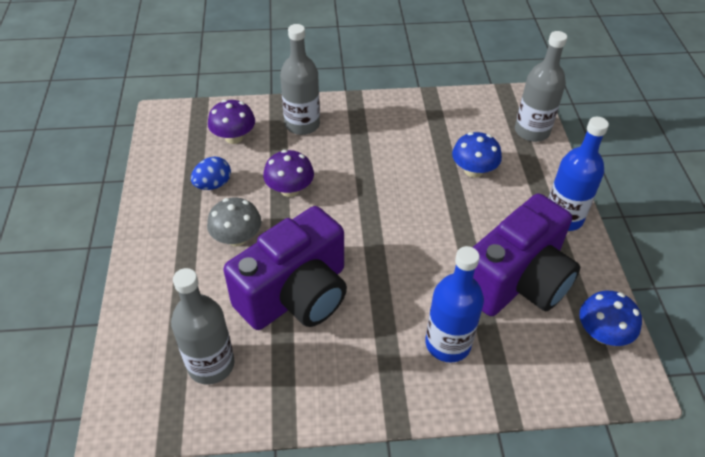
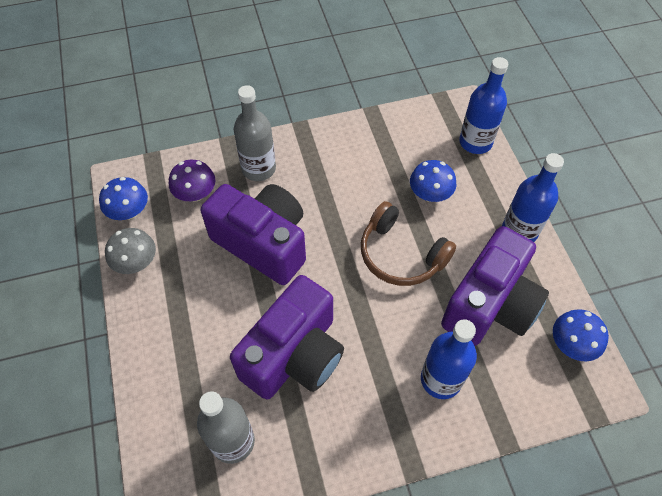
camera: 10 degrees left, 10 degrees up
blue egg [191,156,231,190] -> none
grey mushroom [207,197,261,247] -> grey mushroom moved to [105,228,156,274]
purple mushroom [263,150,314,197] -> purple camera [201,184,306,285]
grey bottle [515,31,567,142] -> blue bottle [459,57,508,154]
none -> blue mushroom [99,177,148,220]
none -> brown headphones [361,201,456,286]

